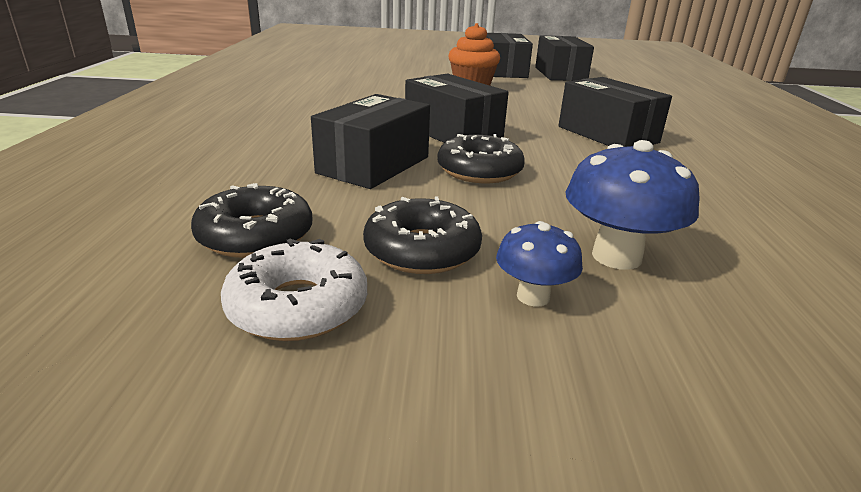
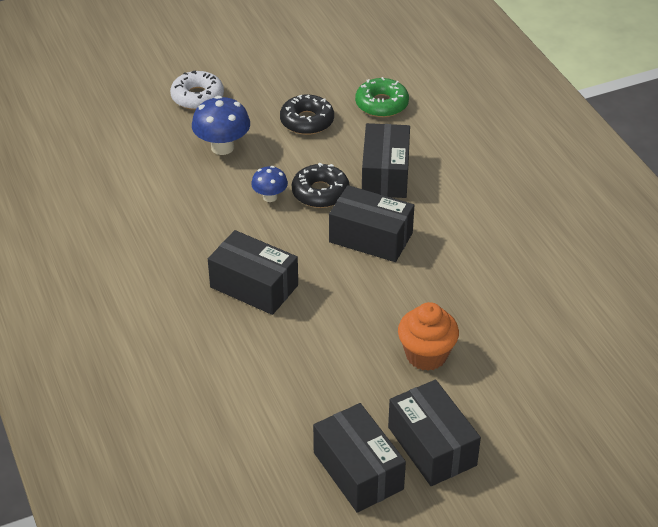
camera: 155 degrees right, 15 degrees up
black donut [191,183,312,258] -> green donut [355,77,409,117]
white donut [221,239,367,341] -> white donut moved to [170,71,224,110]
blue mushroom [496,221,583,307] -> blue mushroom moved to [251,166,288,202]

